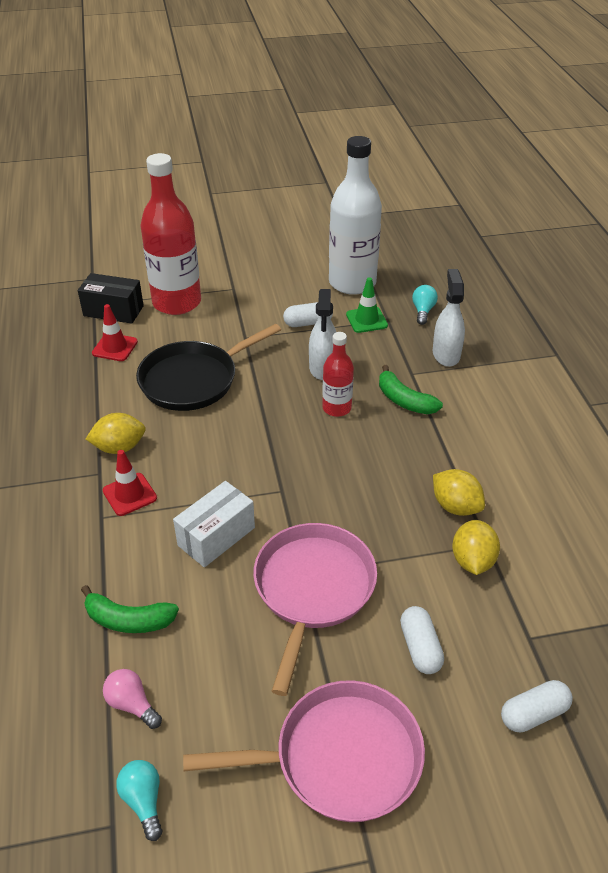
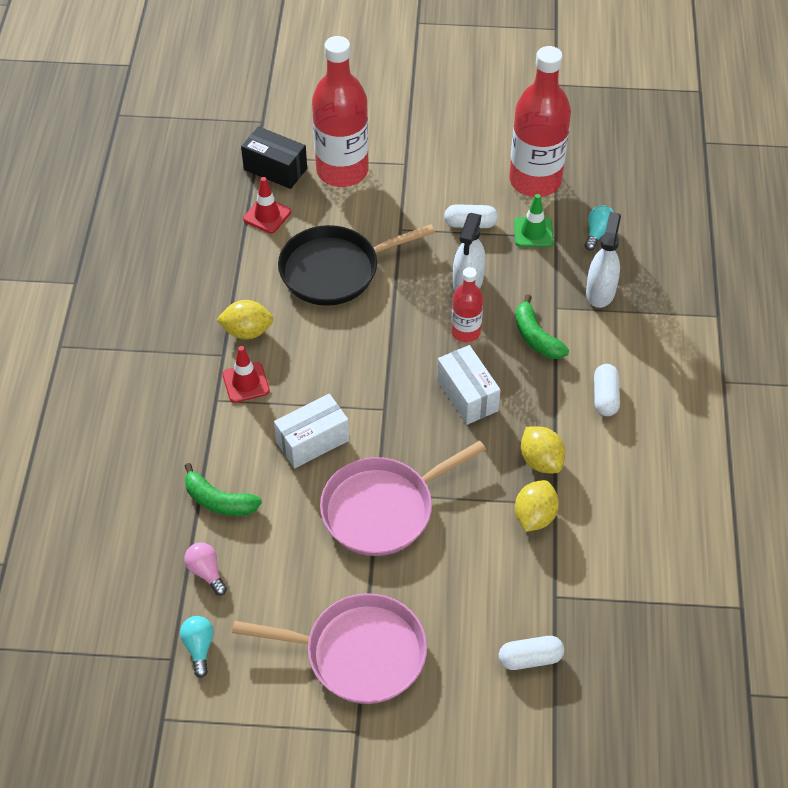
camera: 15 degrees right, 10 degrees up
pink pan [253,523,377,696] -> pink pan turned 150 degrees counterclockwise [320,441,486,556]
white bottle [329,136,382,295] -> red bottle [509,46,571,197]
white capsule [400,606,444,674] -> white capsule moved to [594,364,620,416]
none -> white box [437,345,500,425]

